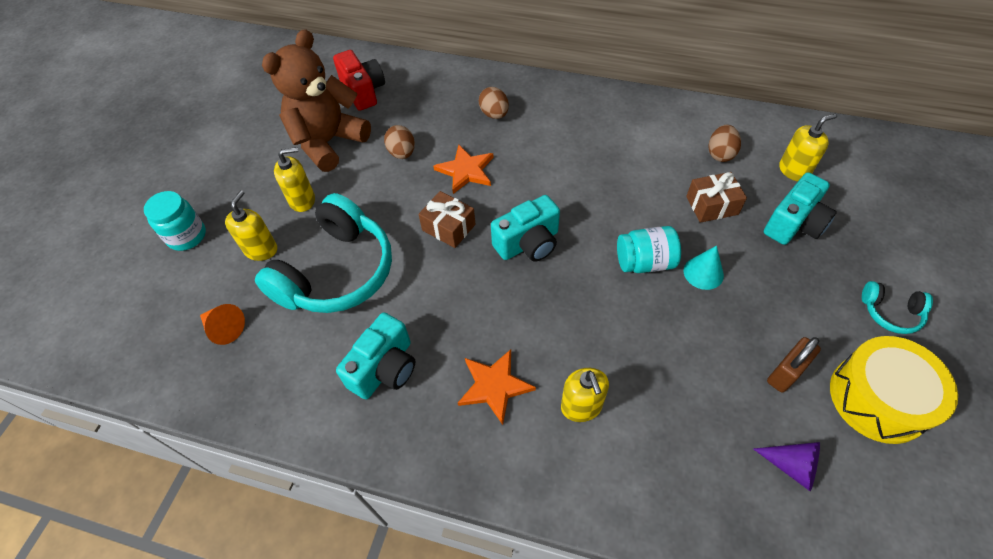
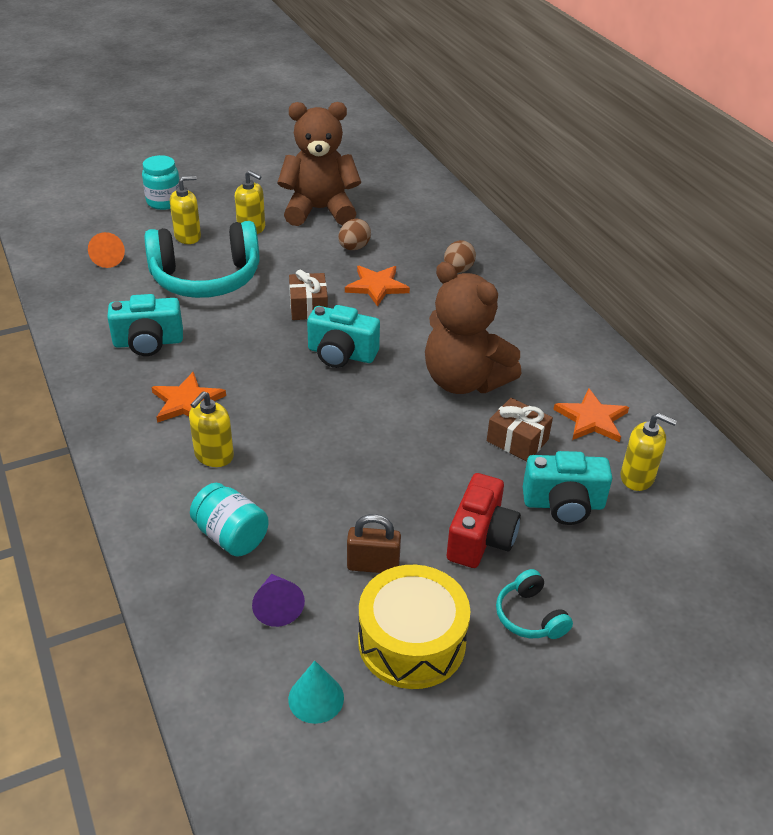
camera: 45 degrees right, 15 degrees down
red camera [333,50,385,111] -> red camera moved to [447,473,521,568]
turquoise jar [617,226,681,273] -> turquoise jar moved to [190,483,269,557]
turquoise cone [684,245,724,290] -> turquoise cone moved to [288,660,344,724]
brown egg [708,125,741,162] -> orange star [553,388,629,442]
none -> brown teddy bear [425,262,521,394]

